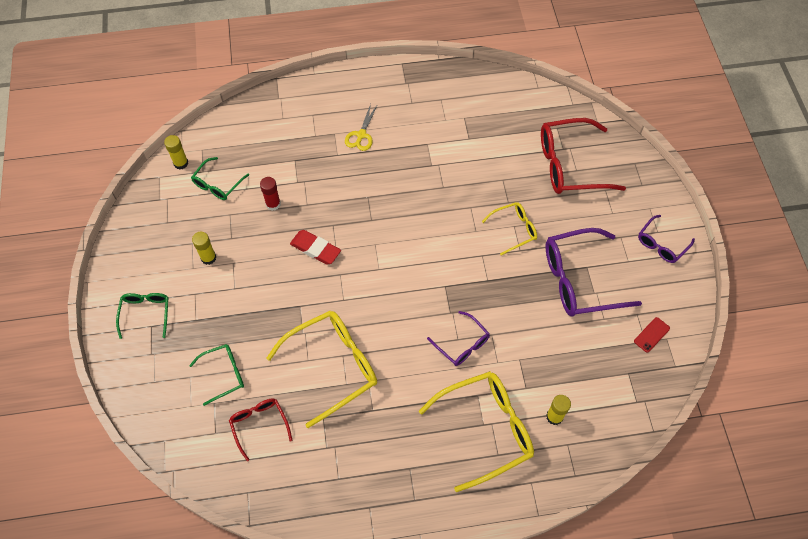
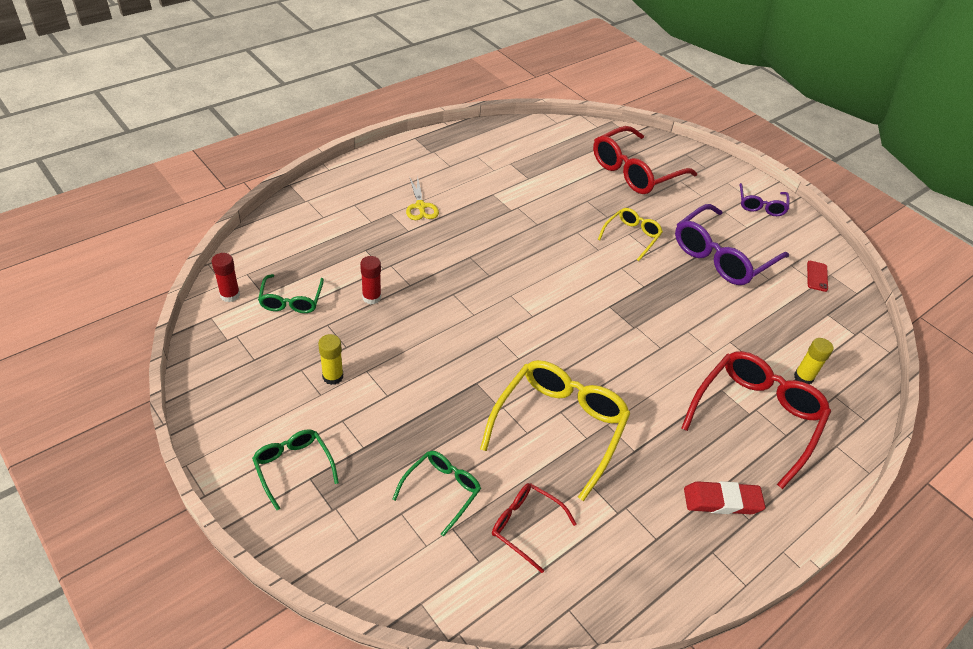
camera: 35 degrees left, 15 degrees down
yellow glue stick [164,135,188,169] -> red glue stick [212,253,240,302]
red eraser [290,230,341,265] -> red eraser moved to [684,481,765,514]
yellow glasses [418,371,534,492] -> red glasses [681,351,831,489]
purple glasses [427,311,490,366] -> none

